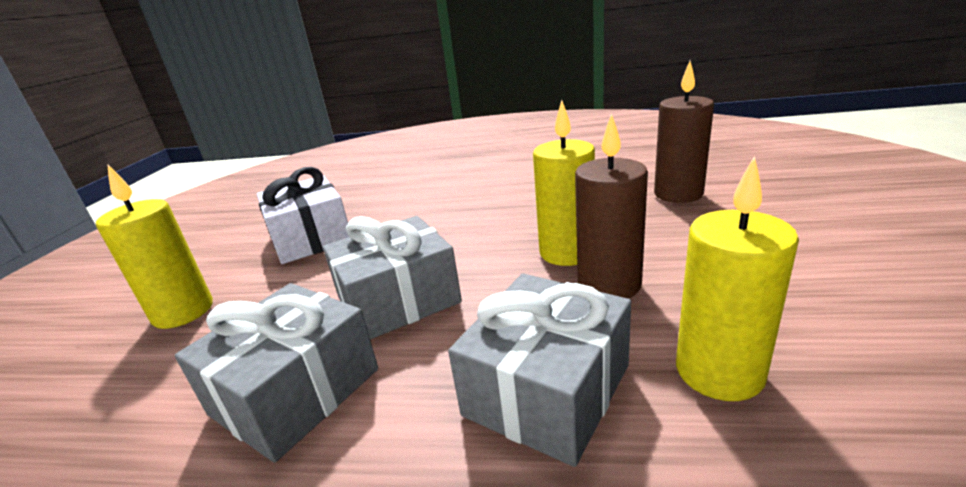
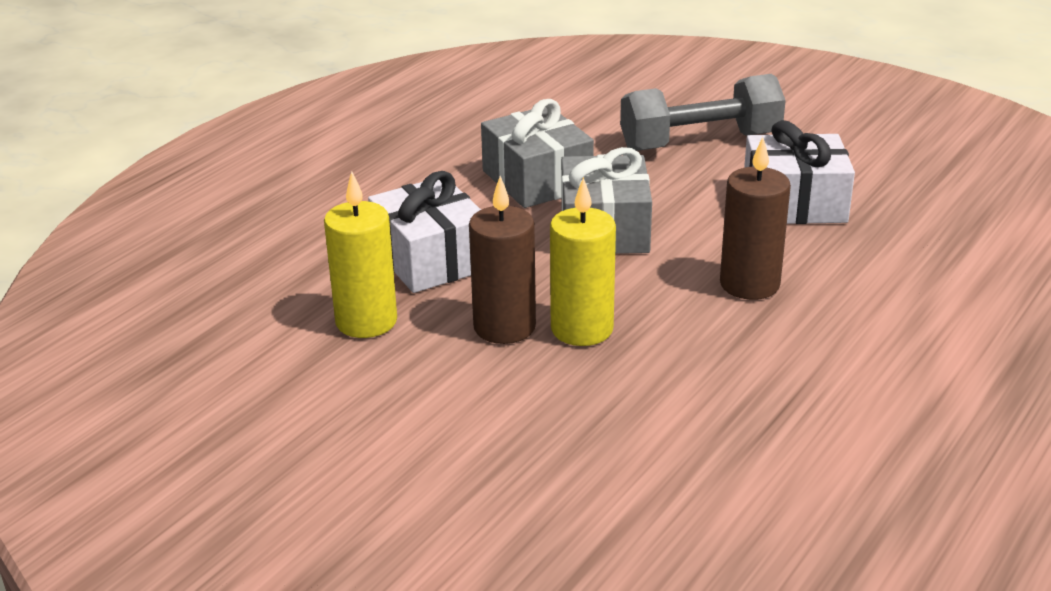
camera: 115 degrees right, 5 degrees up
yellow candle [96,164,213,329] -> grey dumbbell [620,74,786,151]
grey gift [448,273,631,467] -> white gift [368,171,481,293]
brown candle [654,61,714,203] -> brown candle moved to [720,137,791,300]

